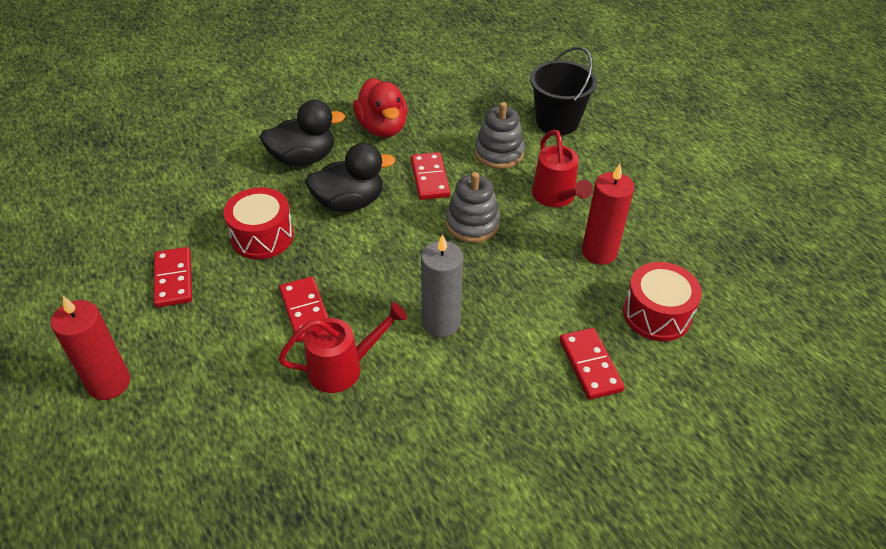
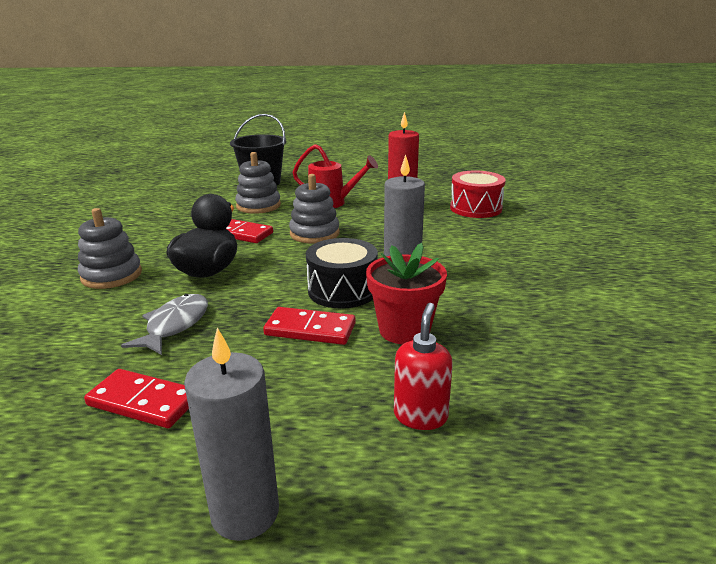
camera: 55 degrees left, 20 degrees down
red candle [51,296,130,400] -> grey candle [184,328,279,541]
red drum [224,187,294,259] -> grey fish [121,294,208,355]
black duck [260,100,345,166] -> grey stacking toy [78,208,142,289]
red watering can [278,302,407,393] -> red flower pot [366,243,447,344]
red duck [353,78,408,137] -> none
red domino [560,328,625,400] -> none
none -> black drum [306,238,378,309]
none -> red soap dispenser [394,303,453,430]

